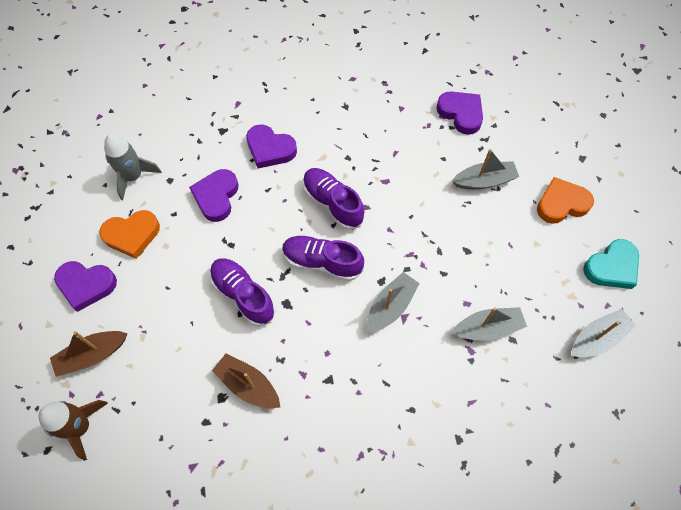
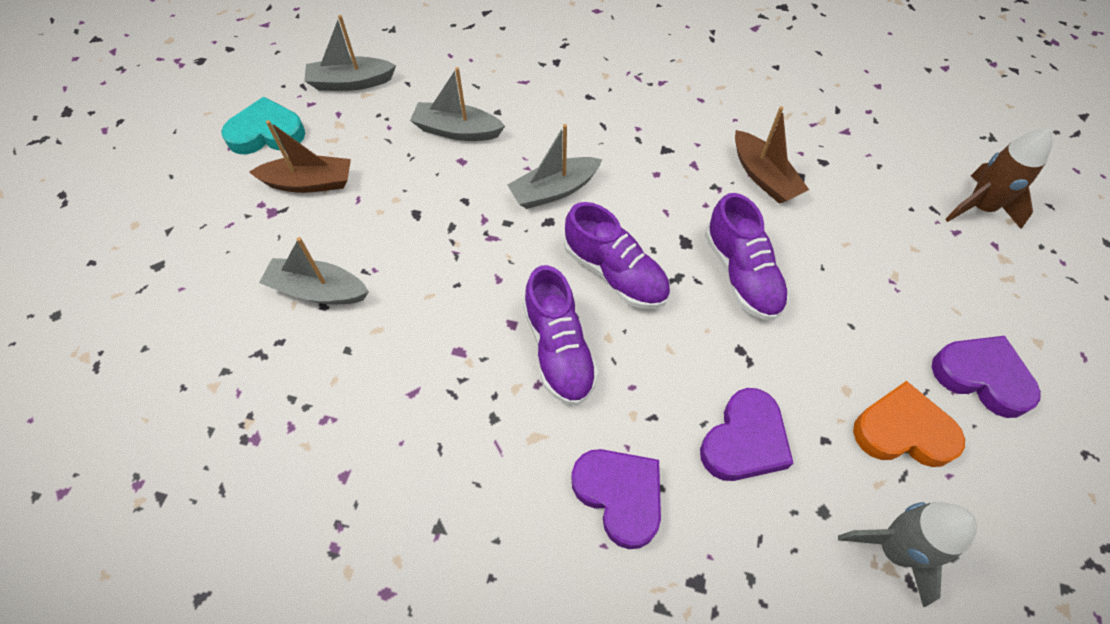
camera: 155 degrees left, 5 degrees down
brown boat [50,331,128,377] -> brown boat moved to [249,120,351,193]
purple heart [436,91,483,135] -> none
orange heart [537,177,594,224] -> none

